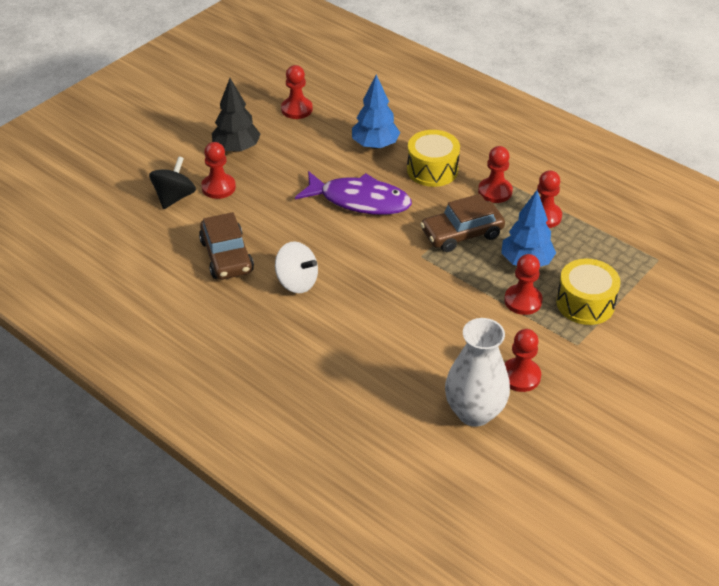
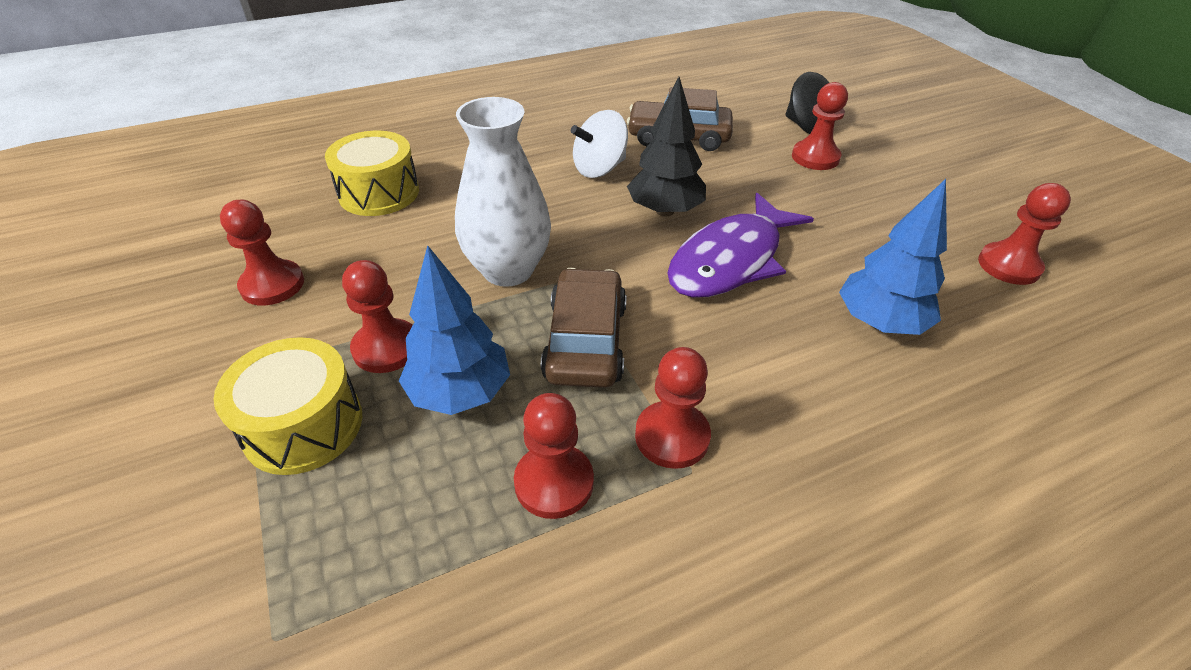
camera: 115 degrees right, 0 degrees up
black tree [212,78,261,152] -> black tree moved to [627,77,706,217]
yellow drum [407,130,460,187] -> yellow drum moved to [325,131,419,216]
white vase [445,318,510,427] -> white vase moved to [455,97,551,287]

